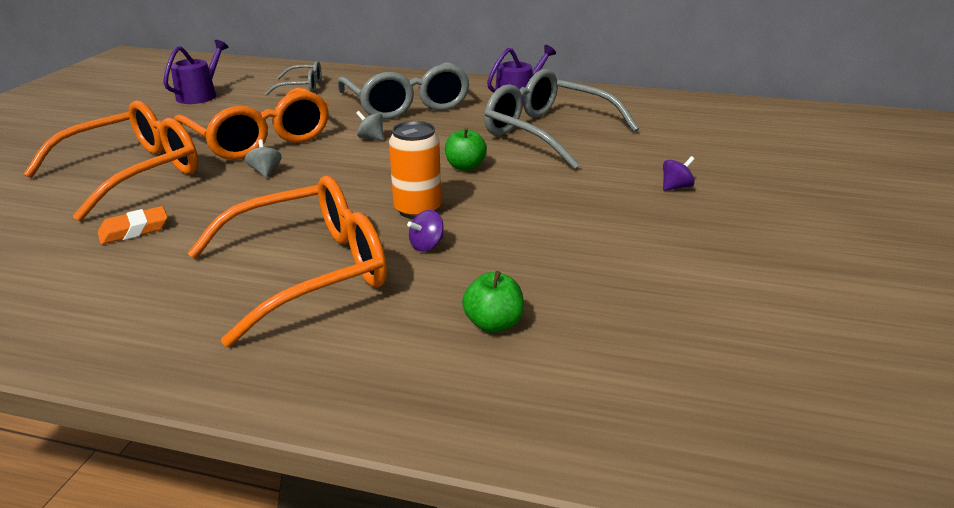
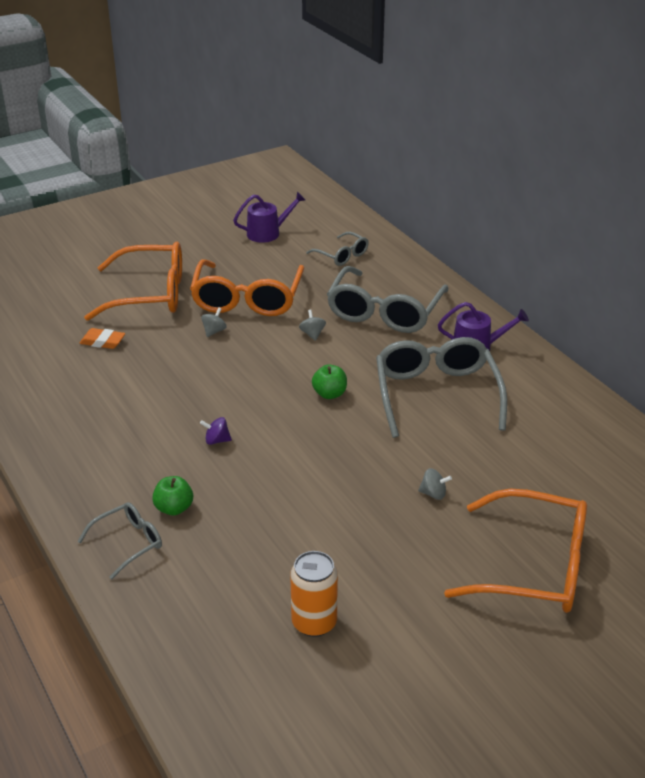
camera: 45 degrees right, 5 degrees up
orange glasses [188,176,387,347] -> orange glasses moved to [444,489,587,613]
orange can [389,121,441,219] -> orange can moved to [290,551,338,637]
purple spinning top [663,156,695,191] -> grey spinning top [418,468,452,500]
none -> grey glasses [77,502,162,579]

